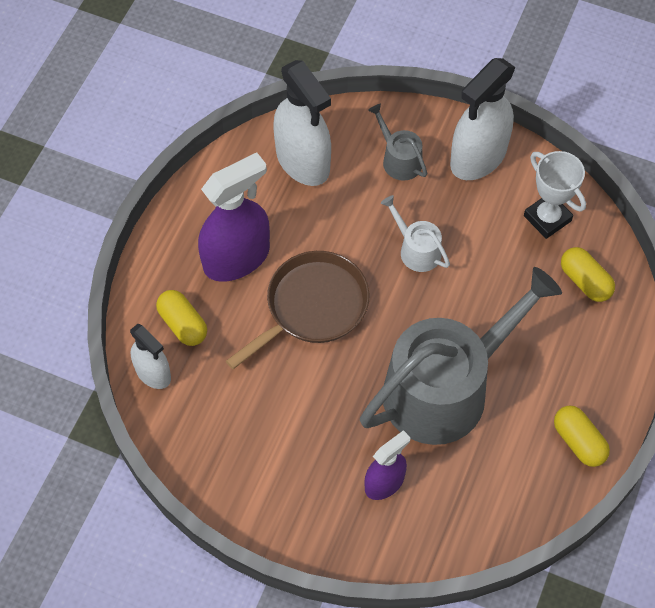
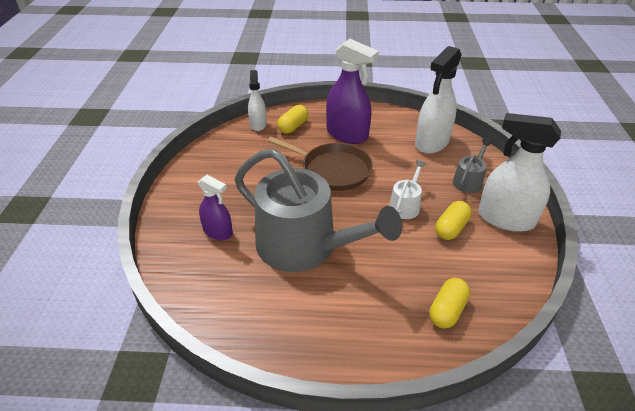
camera: 70 degrees right, 20 degrees down
white spray bottle [130,324,171,389] -> white spray bottle turned 150 degrees clockwise [248,70,267,131]
white trophy [524,151,586,239] -> none
yellow capsule [554,406,610,467] -> yellow capsule moved to [435,201,472,240]

